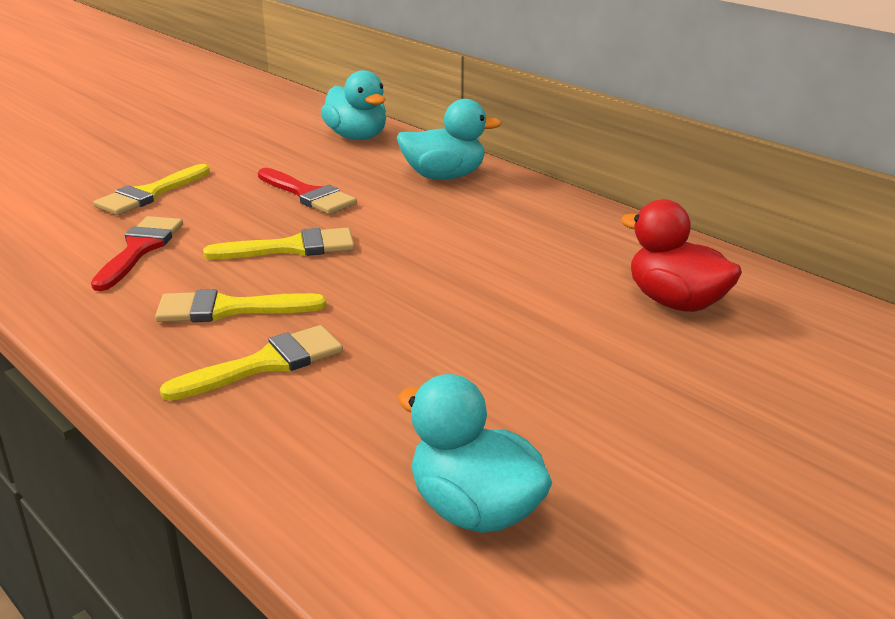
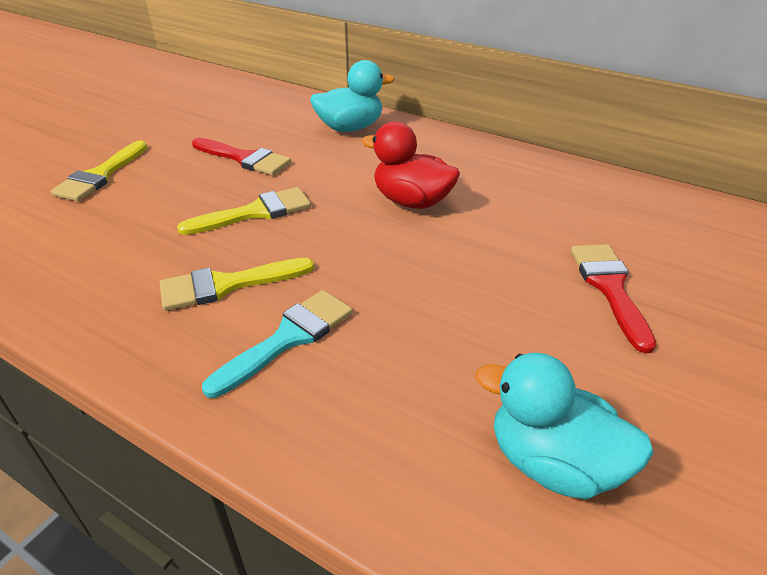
camera: 15 degrees left, 10 degrees up
red brush [91,216,183,291] -> red brush moved to [571,244,657,353]
yellow brush [160,325,343,401] -> turquoise brush [202,290,352,398]
turquoise duck [321,70,386,140] -> none
red duck [621,199,742,312] -> red duck moved to [361,121,460,209]

